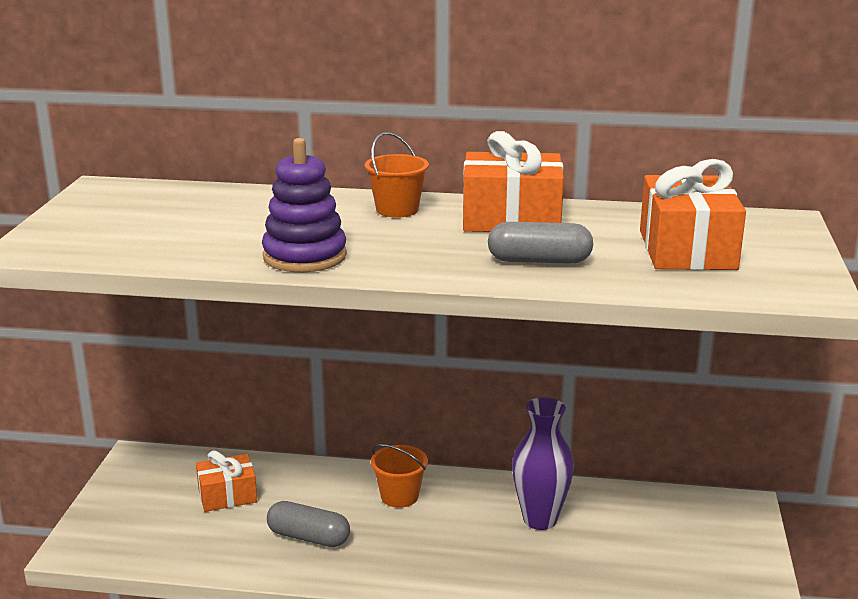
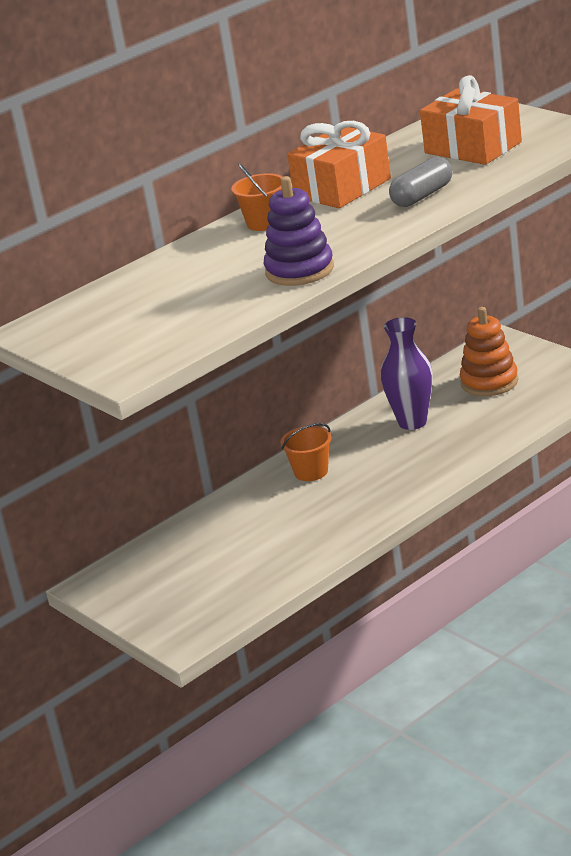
camera: 45 degrees left, 5 degrees up
orange gift [196,450,257,512] -> none
grey capsule [267,501,350,547] -> none
none -> orange stacking toy [460,307,518,396]

